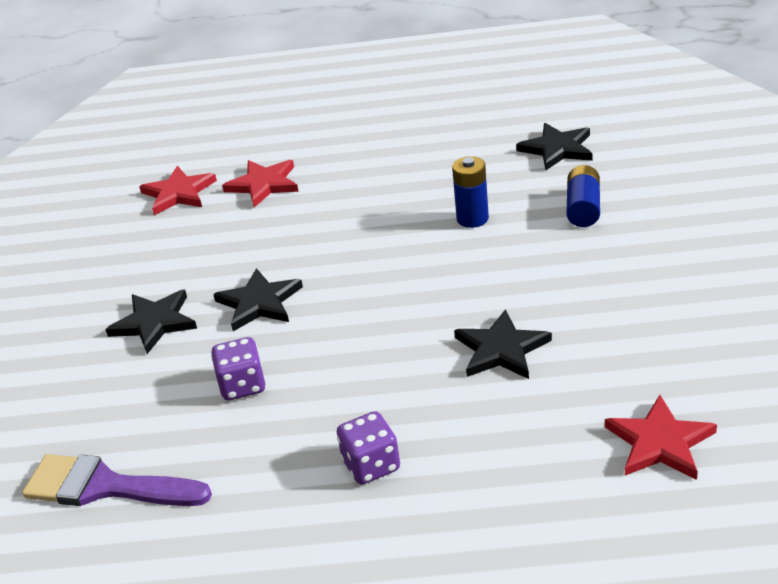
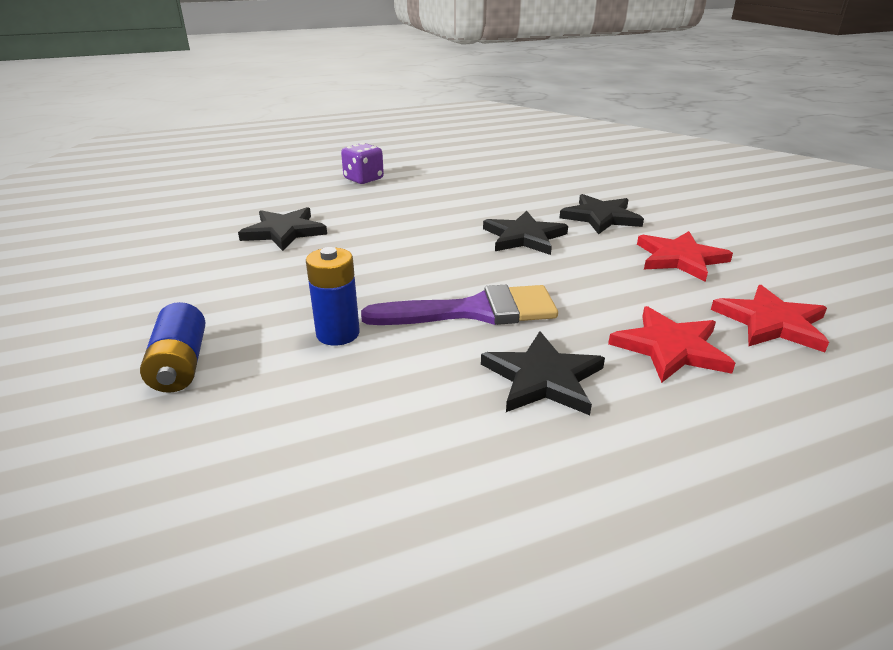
camera: 155 degrees right, 5 degrees down
purple brush [22,454,212,506] -> purple brush moved to [361,285,558,325]
purple dice [211,337,266,400] -> none
black star [516,123,592,171] -> black star moved to [481,331,605,415]
red star [605,395,717,480] -> red star moved to [637,231,733,282]

